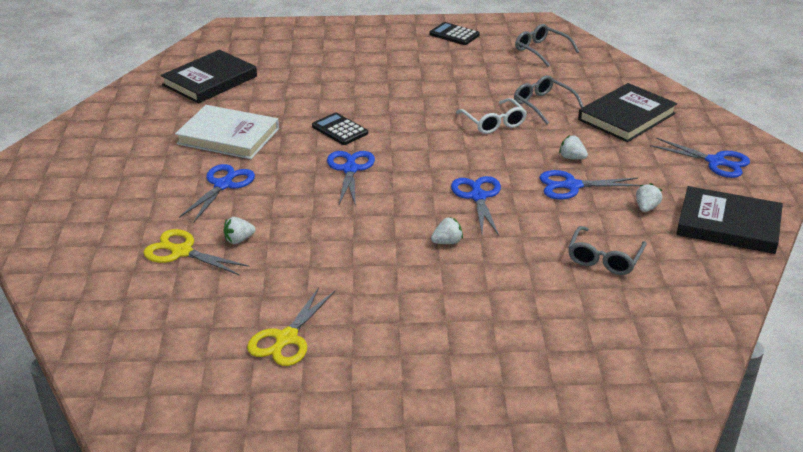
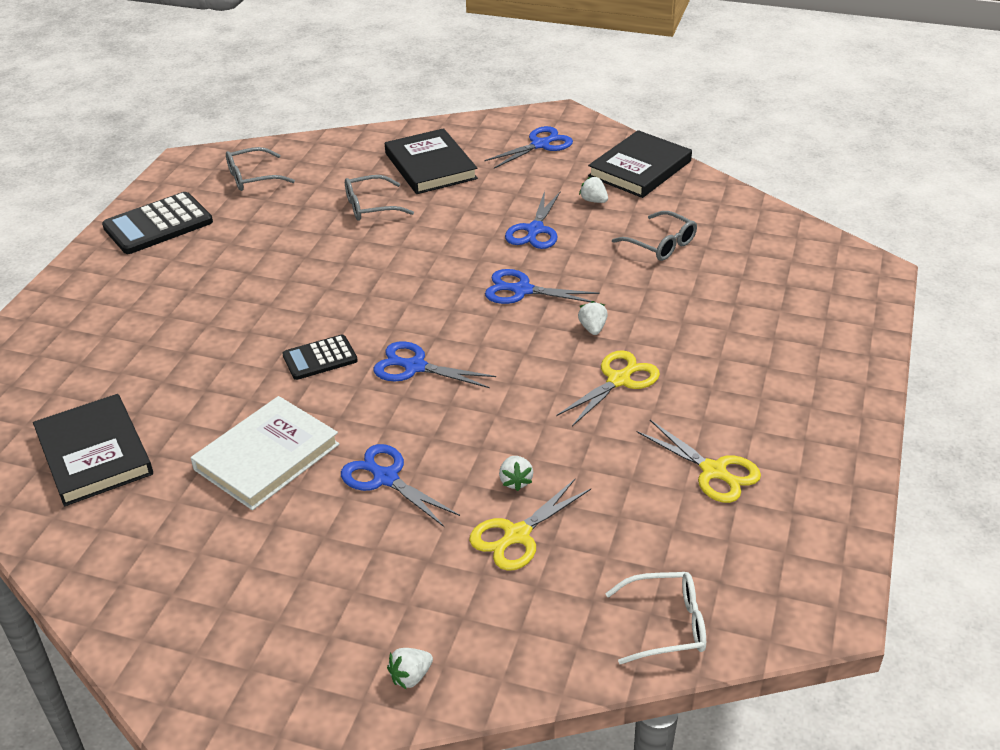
camera: 70 degrees left, 5 degrees up
black calculator [429,22,480,45] -> black calculator [102,192,213,254], size x1.64
white glasses [456,98,527,134] -> white glasses moved to [605,572,706,664]
white strawberry [559,135,588,159] -> white strawberry moved to [387,648,433,690]
none -> yellow scissors [556,350,660,426]

